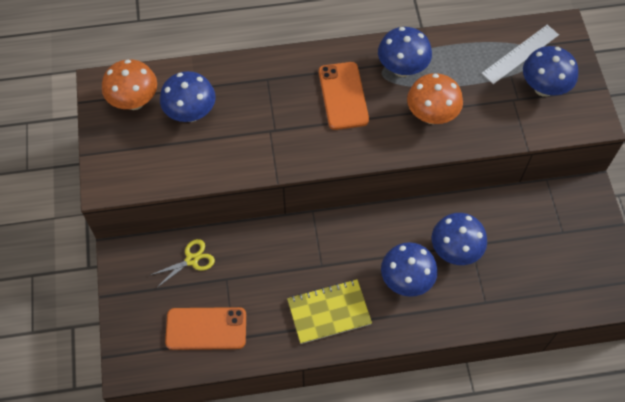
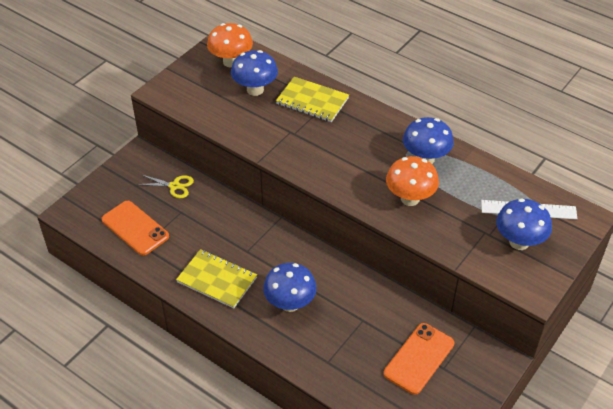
camera: 45 degrees right, 15 degrees down
orange phone [319,62,369,130] -> orange phone moved to [383,323,454,395]
blue mushroom [432,213,487,265] -> none
none -> yellow notebook [276,77,349,122]

